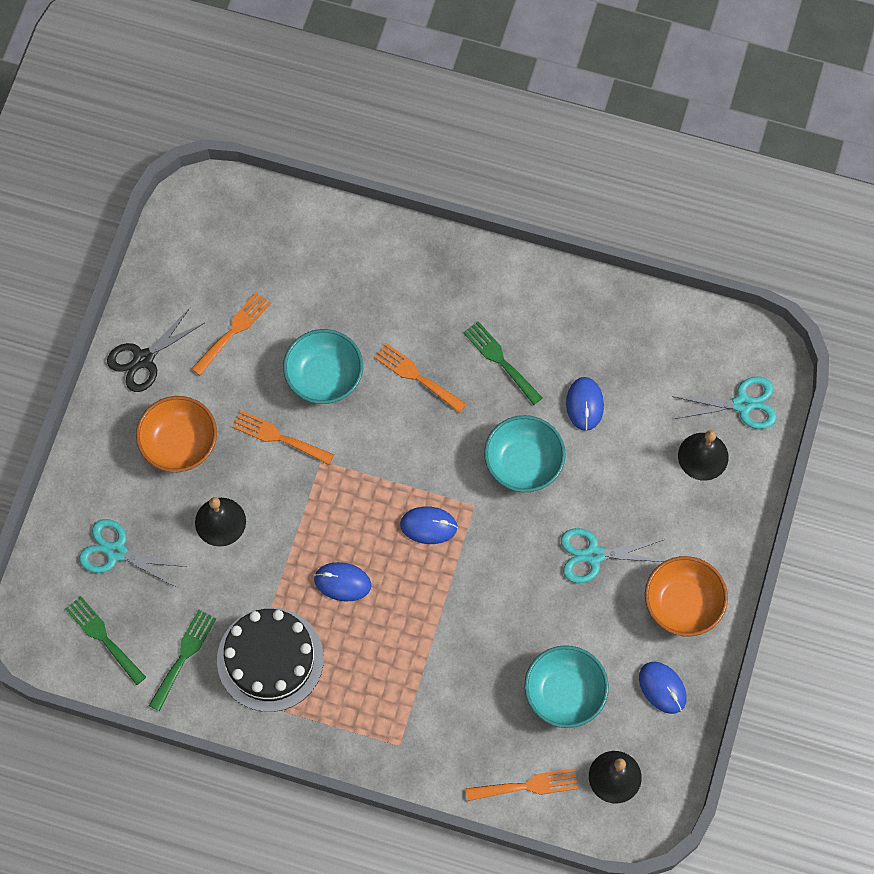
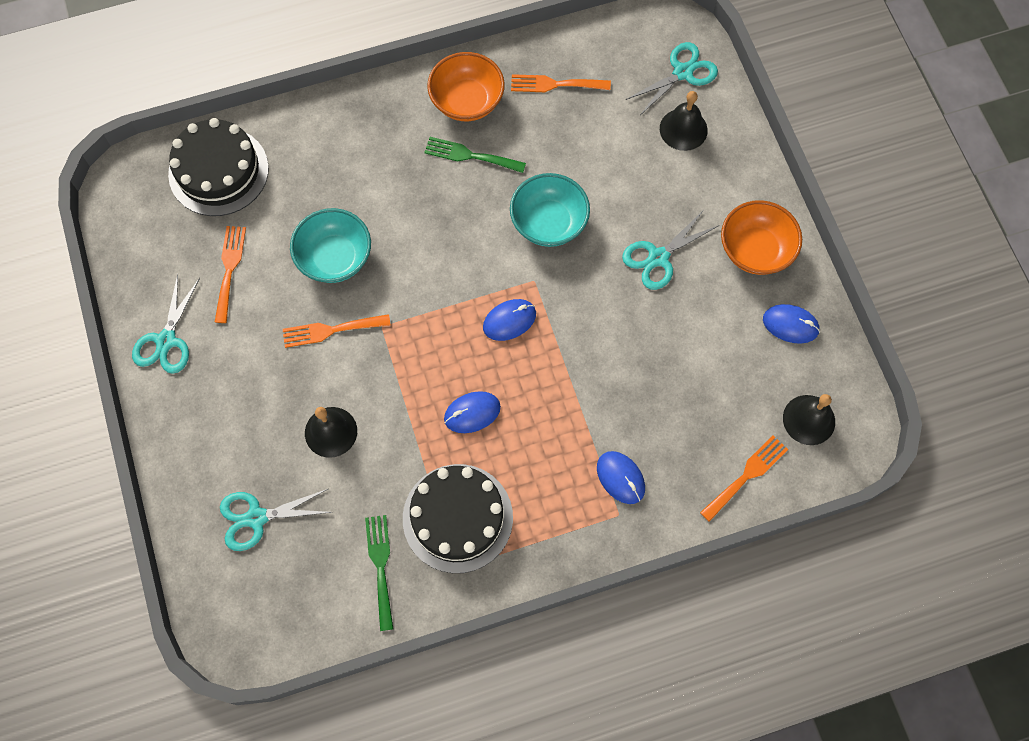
camera: 35 degrees left, 0 degrees up
green fork [65,596,146,685] -> none
black scissors [107,308,204,392] -> turquoise scissors [132,274,200,374]
orange bowl [136,396,217,472] -> orange bowl moved to [427,52,505,121]
orange fork [374,343,466,413] -> orange fork moved to [511,74,611,92]
turquoise bowl [524,645,609,728] -> none
blue mouse [566,377,604,431] -> blue mouse moved to [597,451,645,504]
none -> black cake [168,118,269,216]

